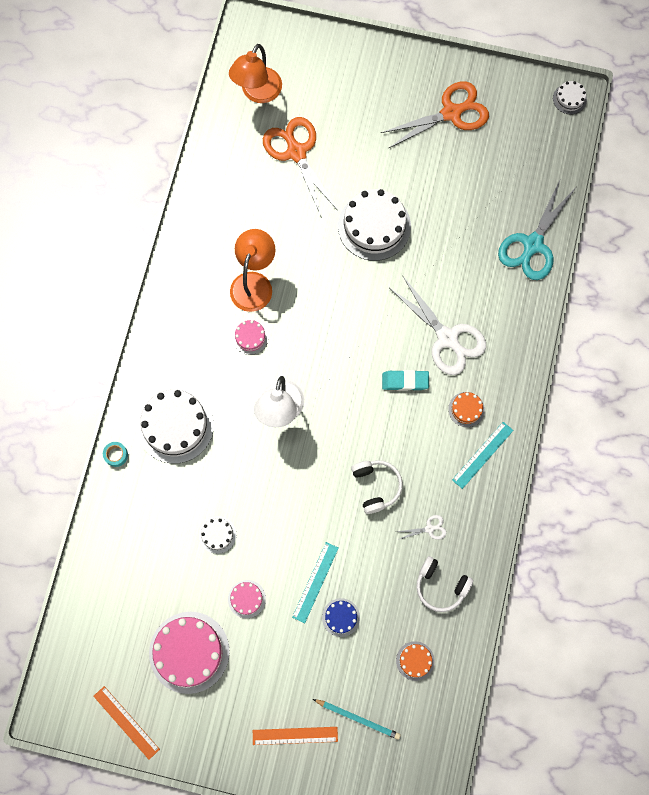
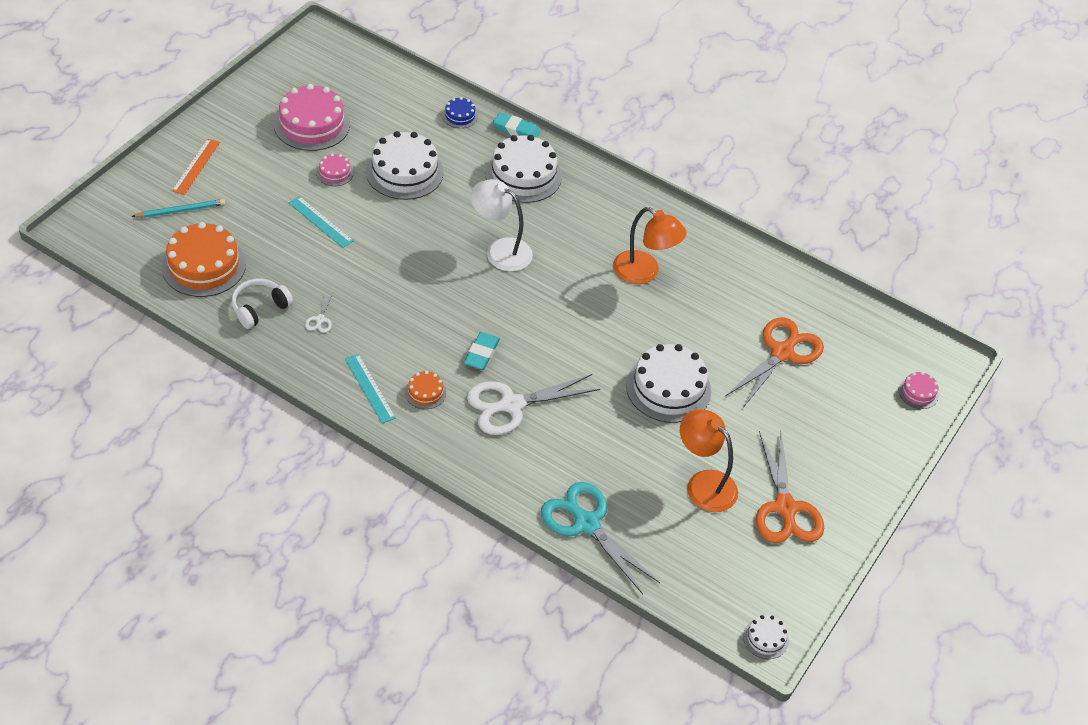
camera: 105 degrees right, 25 degrees down
orange ruler [93,686,160,760] -> none
turquoise tape [103,442,128,467] -> turquoise eraser [493,112,540,138]
white cake [199,516,236,554] -> white cake [366,131,444,200], size x2.09
orange lamp [229,44,282,103] -> orange lamp moved to [680,409,738,512]
pink cake [233,320,268,355] -> pink cake moved to [899,372,939,409]
orange scissors [263,117,338,218] -> orange scissors turned 45 degrees counterclockwise [725,317,824,409]
turquoise pencil [313,699,401,740] -> turquoise pencil turned 150 degrees counterclockwise [131,199,225,218]
blue cake [322,598,360,637] -> blue cake moved to [442,97,478,128]
white headphones [351,460,403,514] -> none
orange cake [396,641,435,681] -> orange cake [162,222,246,297], size x2.09

